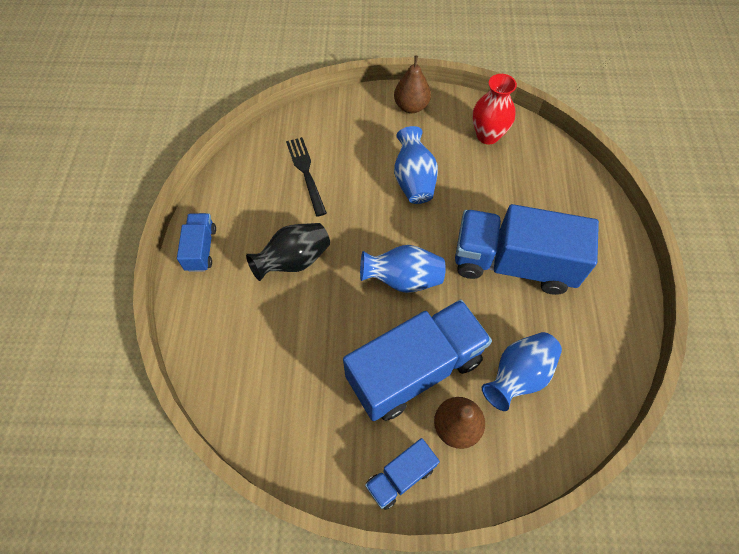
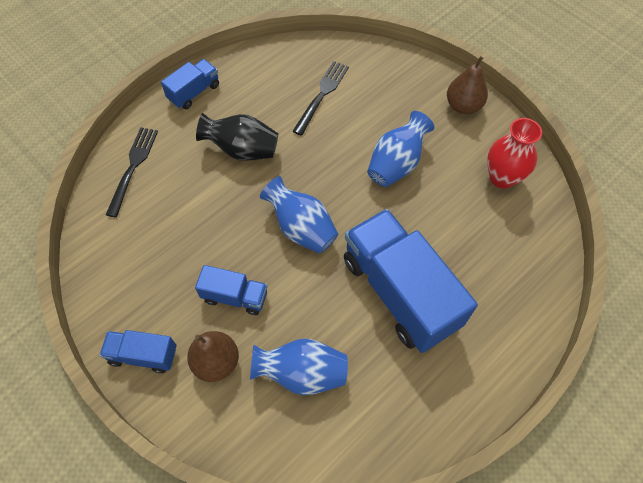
camera: 45 degrees right, 0 degrees up
blue truck [343,299,492,421] -> blue truck [195,265,267,315], size x0.48
none -> black fork [106,127,158,217]

